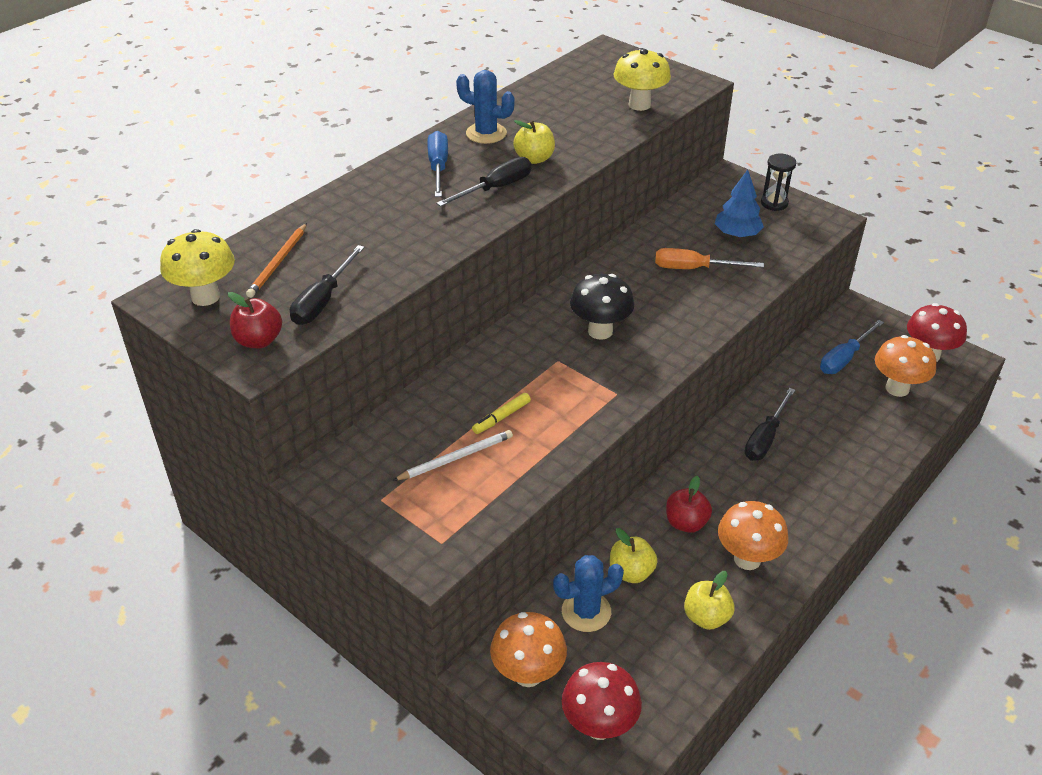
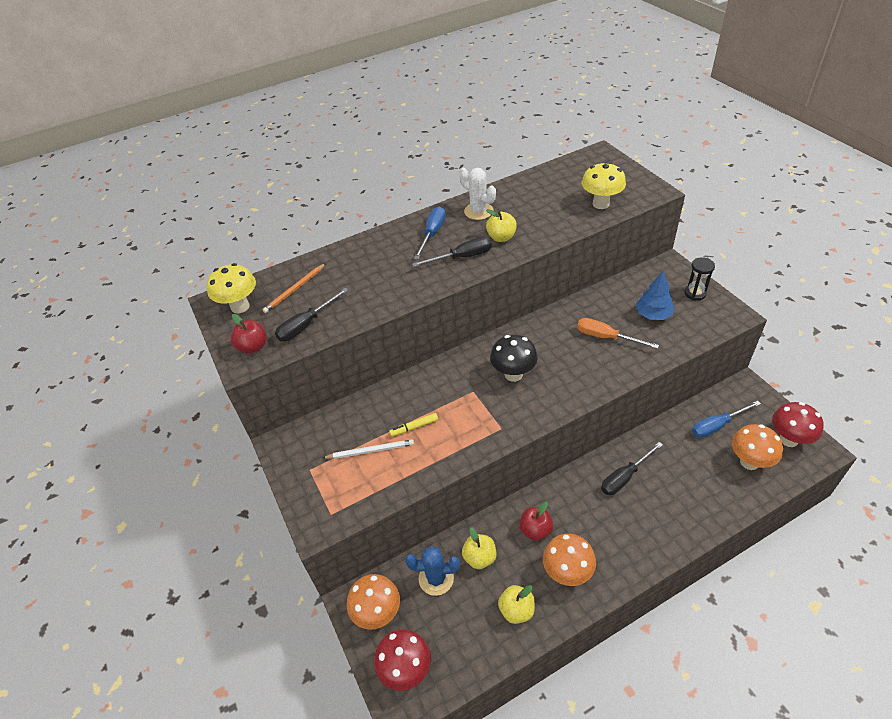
camera: 25 degrees right, 5 degrees up
blue cactus [456,70,515,144] -> white cactus [459,168,496,220]

